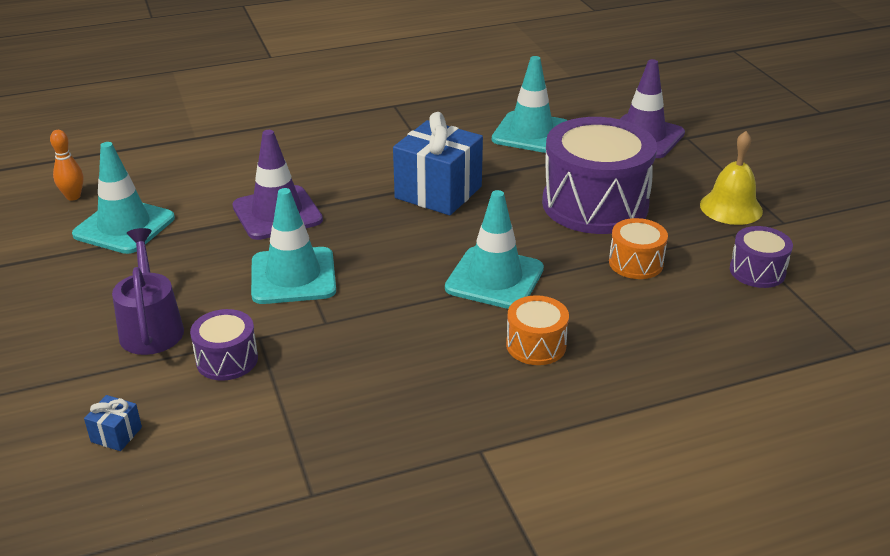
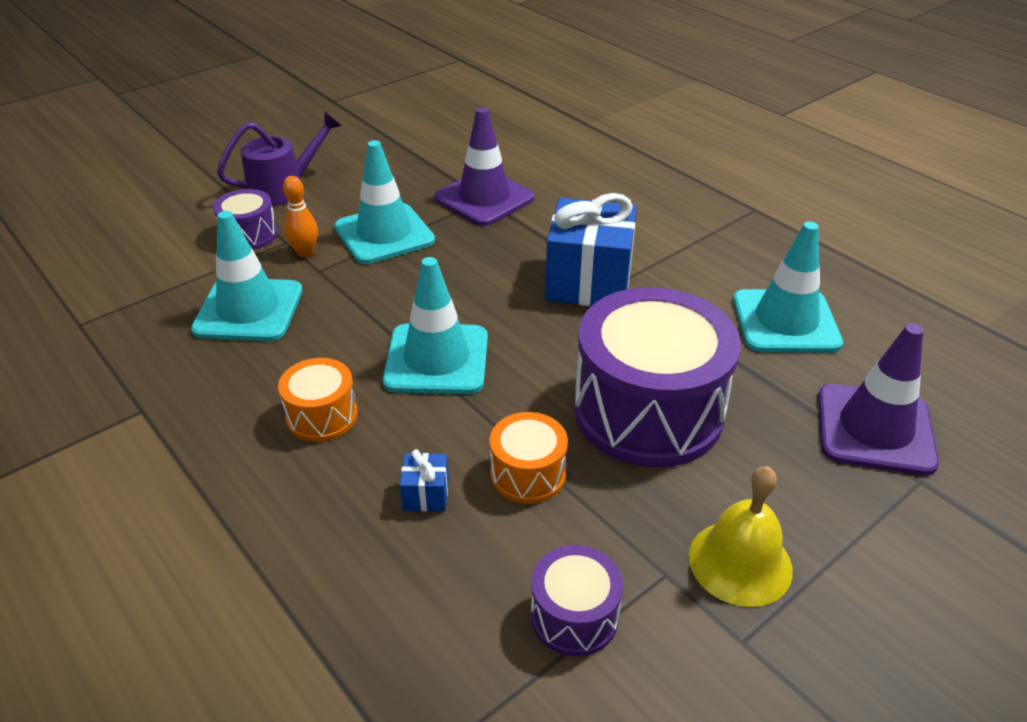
camera: 70 degrees right, 5 degrees up
orange bowling pin [50,130,83,201] -> orange bowling pin moved to [283,176,318,258]
turquoise traffic cone [72,142,175,254] -> turquoise traffic cone moved to [191,211,303,341]
blue gift [84,395,142,451] -> blue gift moved to [400,449,449,511]

